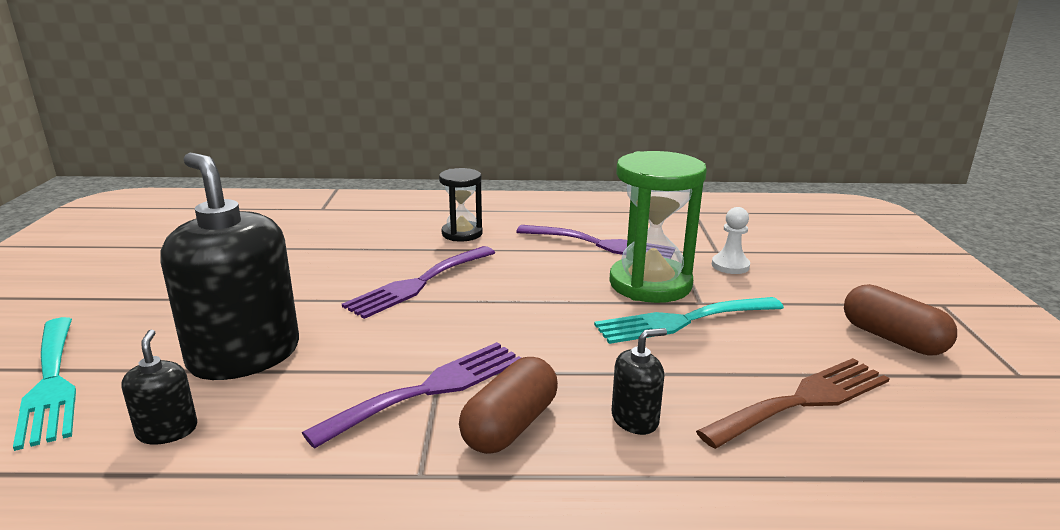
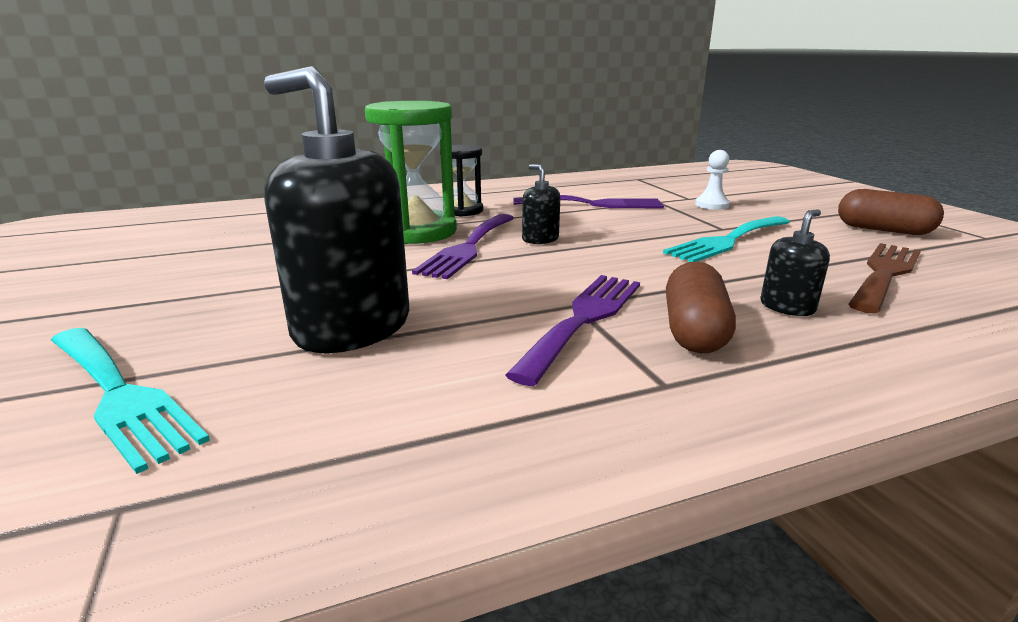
camera: 20 degrees left, 0 degrees up
black soap dispenser [121,330,197,445] -> black soap dispenser moved to [522,164,560,244]
green hourglass [609,151,707,303] -> green hourglass moved to [365,101,457,244]

